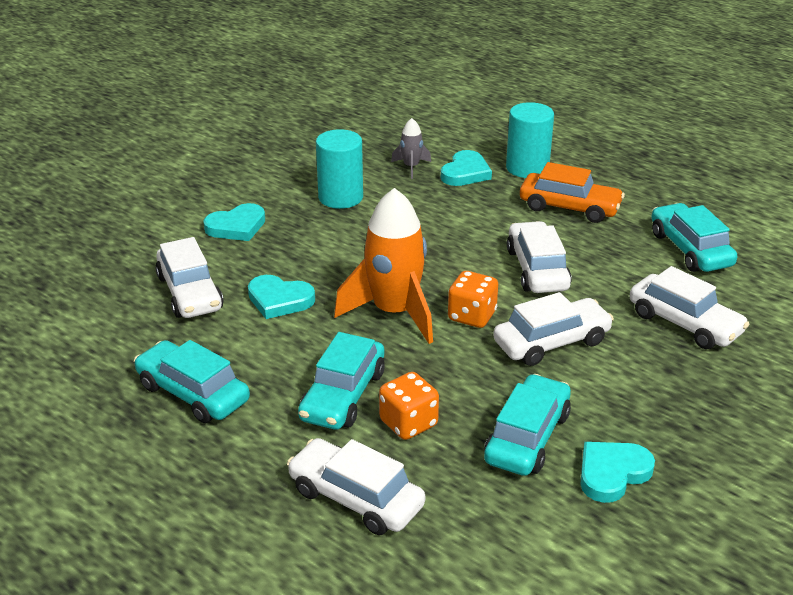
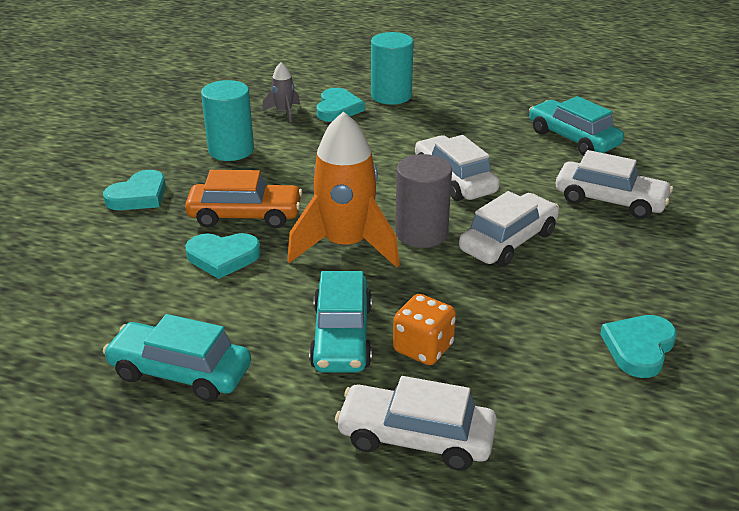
camera: 20 degrees left, 0 degrees up
white car [155,237,223,318] -> none
orange dice [448,271,498,328] -> grey cylinder [395,154,452,248]
turquoise car [484,374,571,476] -> none
orange car [520,162,625,223] -> orange car moved to [185,170,303,228]

